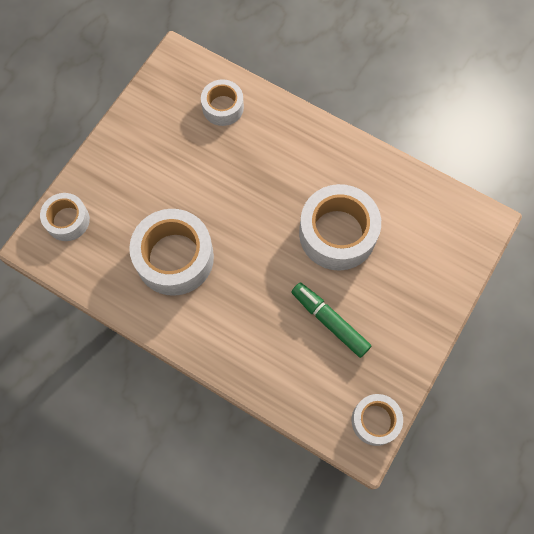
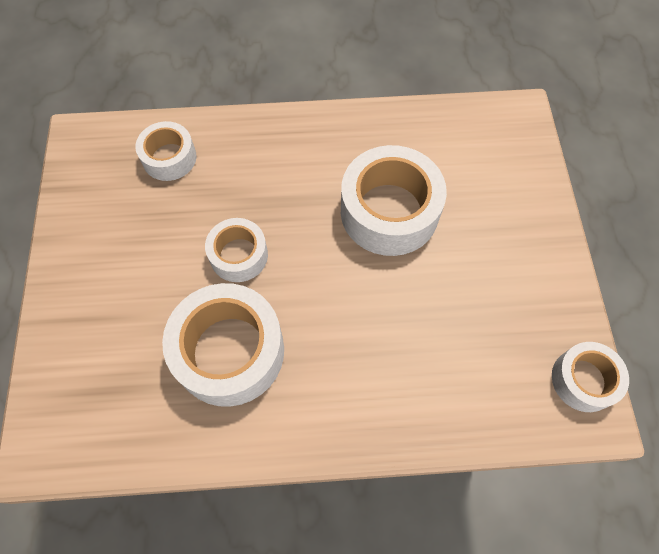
camera: 35 degrees left, 5 degrees down
white tape [40,193,90,241] -> white tape moved to [205,218,268,282]
green marker [292,282,371,358] -> none

